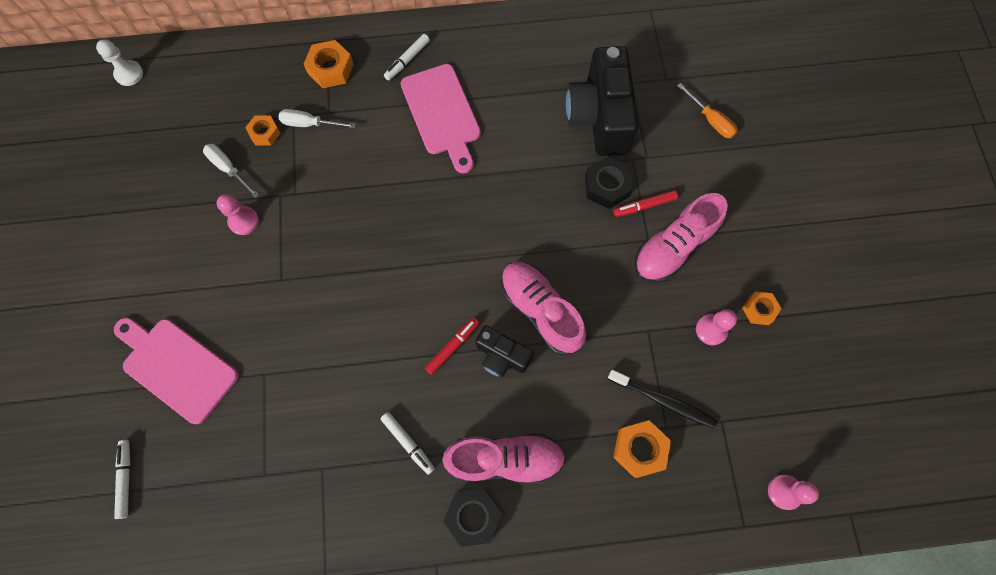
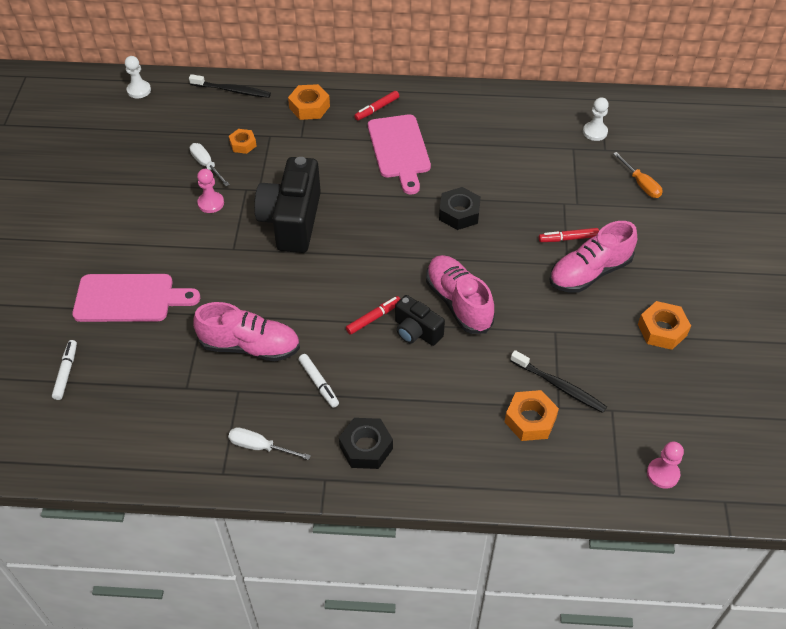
camera: 10 degrees right, 20 degrees down
pink cutting board [114,318,239,424] -> pink cutting board turned 135 degrees clockwise [72,274,200,322]
white screwdriver [279,109,356,128] -> white screwdriver moved to [228,427,311,460]
white marker [384,34,430,80] -> red marker [354,91,399,121]
pink shoe [443,434,566,484] -> pink shoe moved to [193,302,300,361]
black camera [566,46,639,156] -> black camera moved to [254,157,321,253]
black nut [585,156,633,209] -> black nut moved to [439,187,481,230]
pink pawn [696,309,737,345] -> none
orange nut [742,291,782,325] -> orange nut [638,301,691,350], size x1.53
none -> black toothbrush [189,74,271,98]
none -> white pawn [583,97,609,141]

